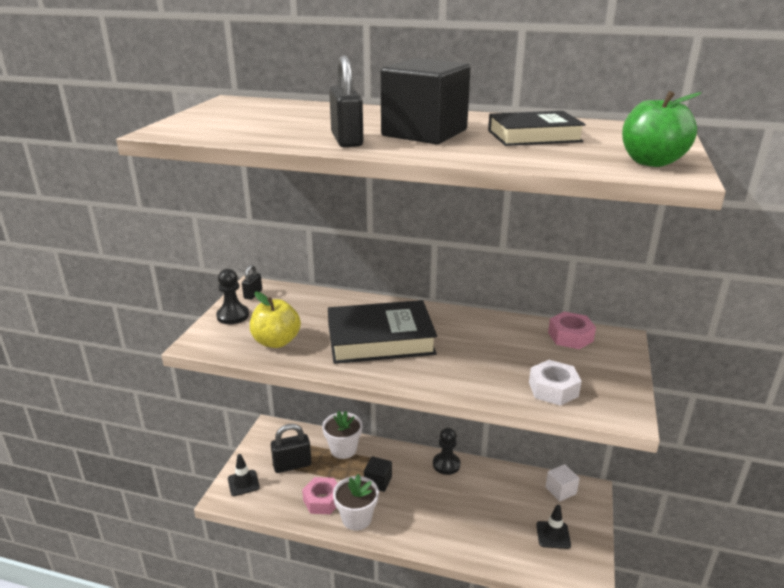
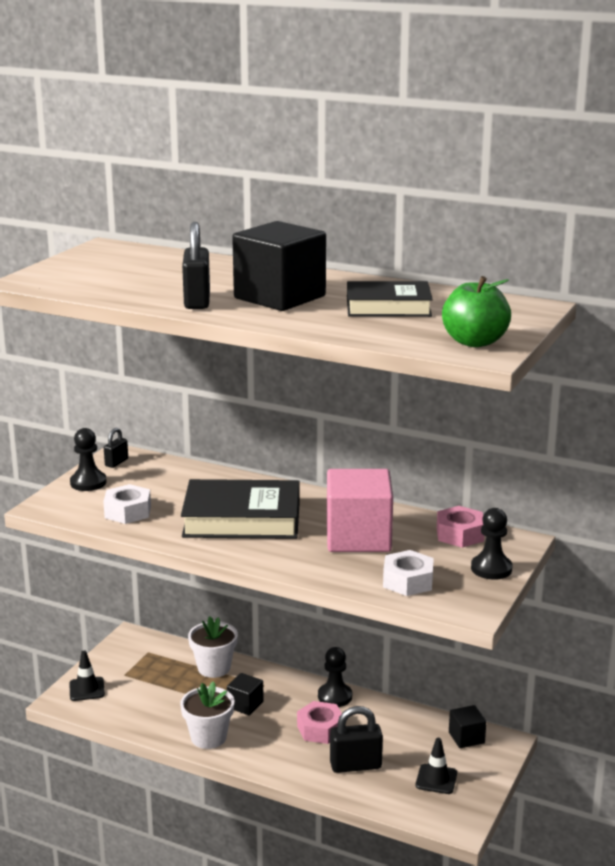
camera: 10 degrees right, 5 degrees down
yellow apple [250,292,301,348] -> white nut [103,484,151,524]
black padlock [271,424,312,473] -> black padlock moved to [330,706,383,773]
pink nut [302,477,337,514] -> pink nut moved to [297,701,342,744]
white cube [545,464,580,501] -> black cube [449,705,486,748]
none -> pink cube [327,469,393,552]
none -> black pawn [471,508,512,580]

